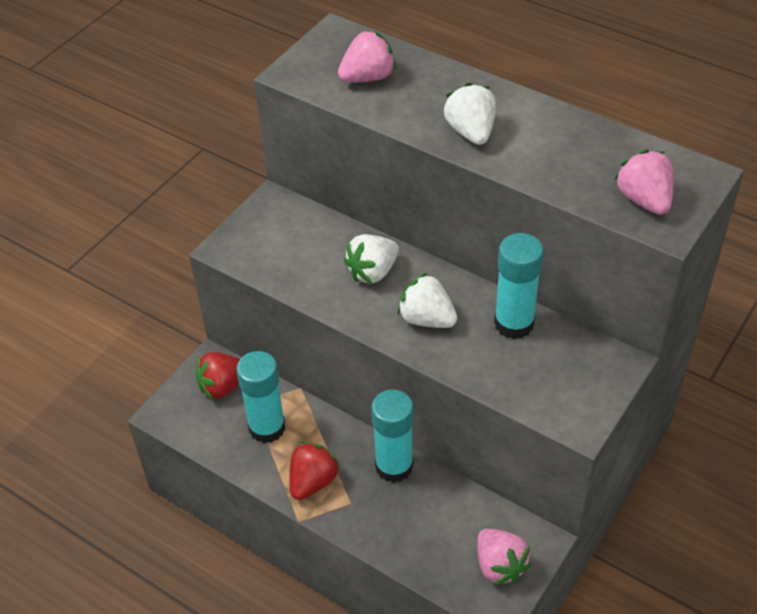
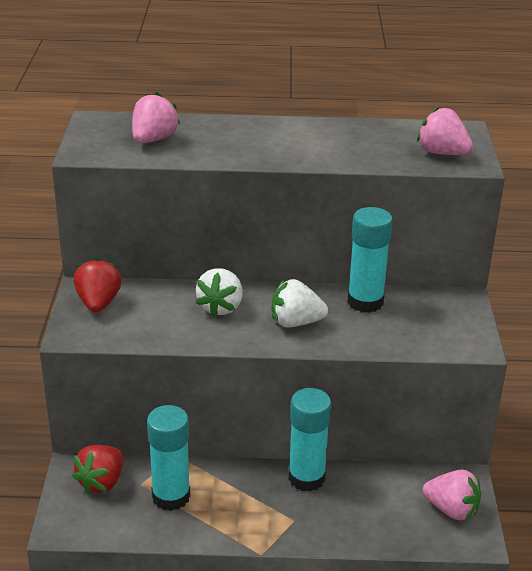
camera: 35 degrees left, 15 degrees down
red strawberry [289,441,341,500] -> red strawberry moved to [74,258,121,312]
white strawberry [444,83,496,145] -> none

